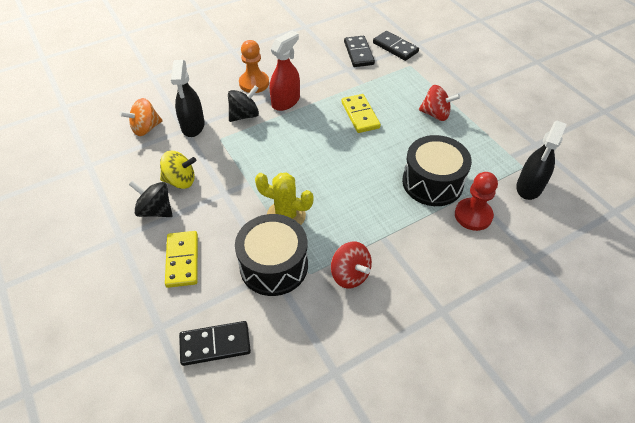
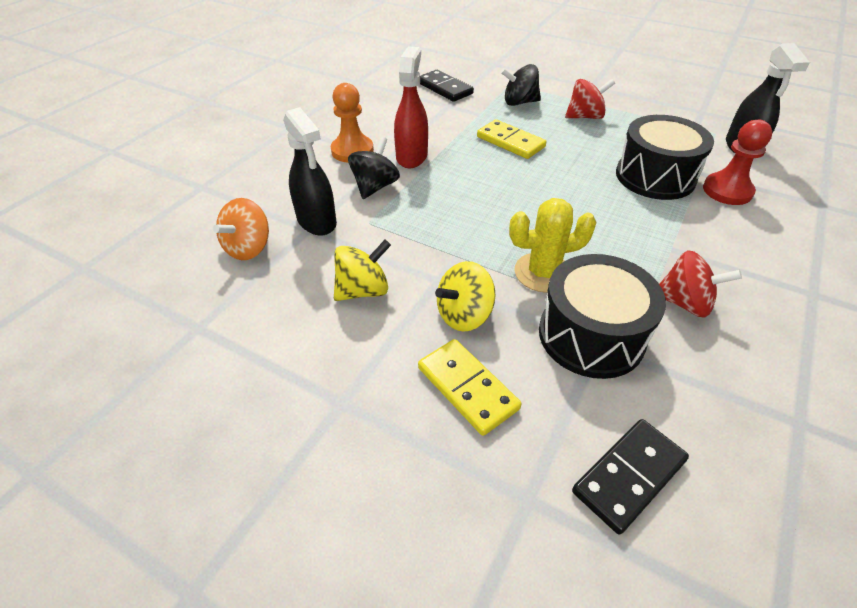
camera: 30 degrees left, 5 degrees down
black spinning top [129,181,173,217] -> black spinning top moved to [501,64,541,106]
black domino [373,31,419,61] -> none
none -> yellow spinning top [435,261,495,332]

